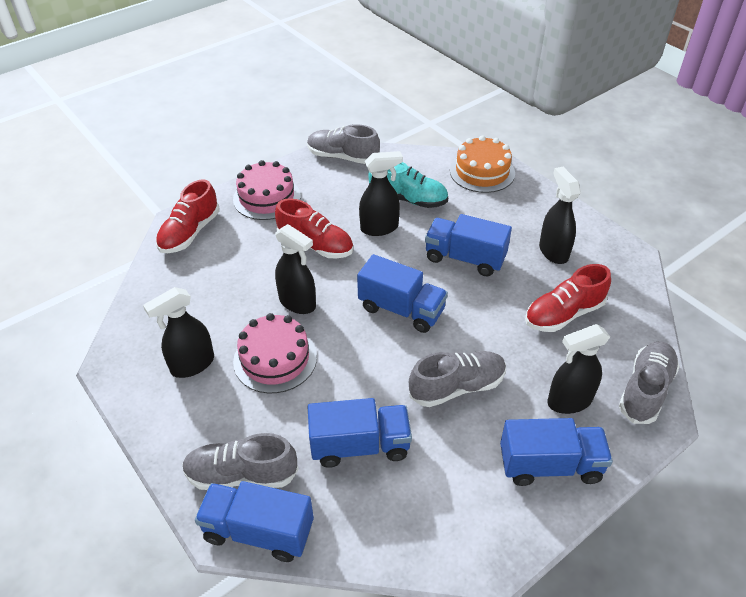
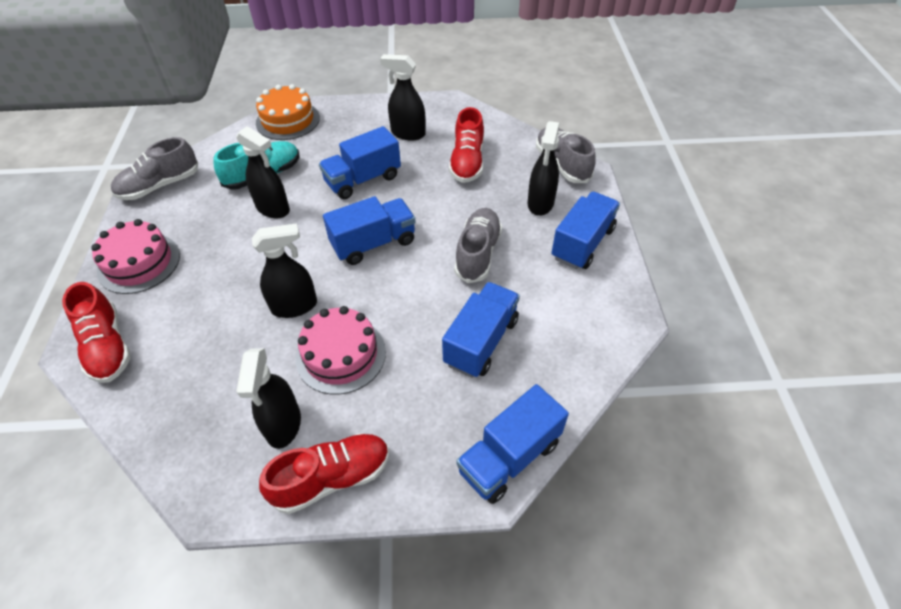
camera: 55 degrees left, 5 degrees up
grey shoe [182,433,299,490] -> none
red shoe [275,198,353,258] -> red shoe moved to [259,433,389,514]
black spray bottle [359,151,403,236] -> black spray bottle turned 105 degrees clockwise [236,126,290,219]

